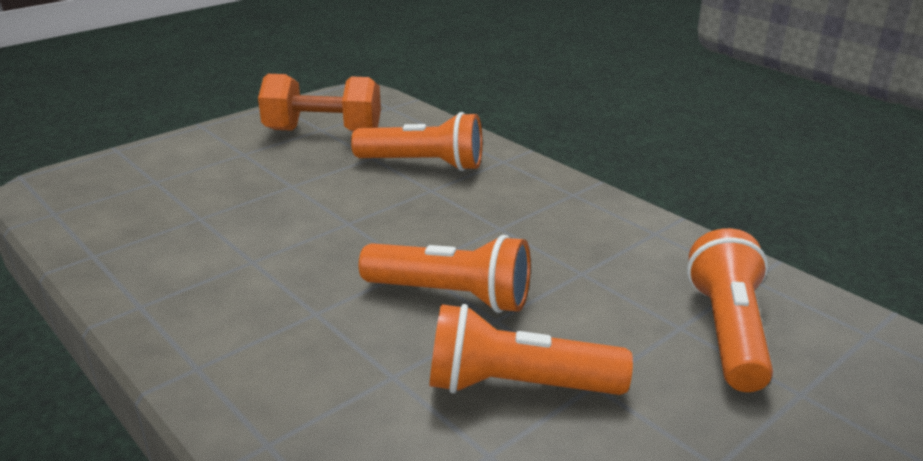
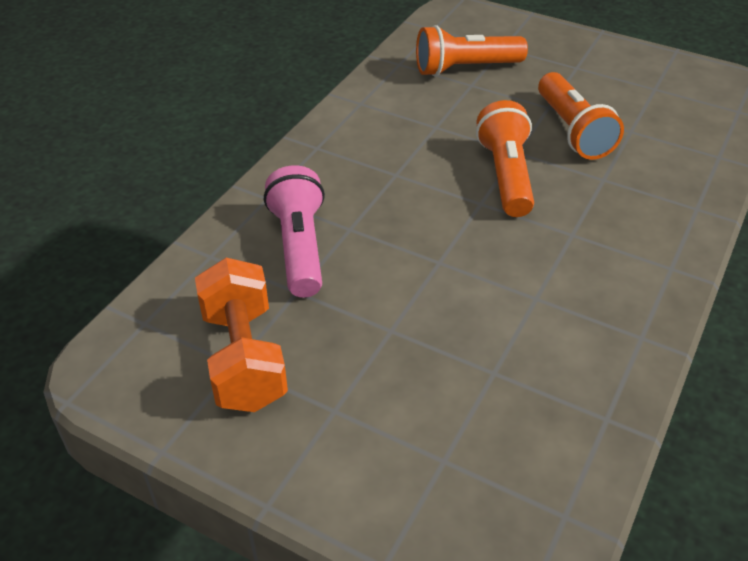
camera: 110 degrees left, 15 degrees up
orange flashlight [351,112,483,171] -> pink flashlight [264,165,325,298]

